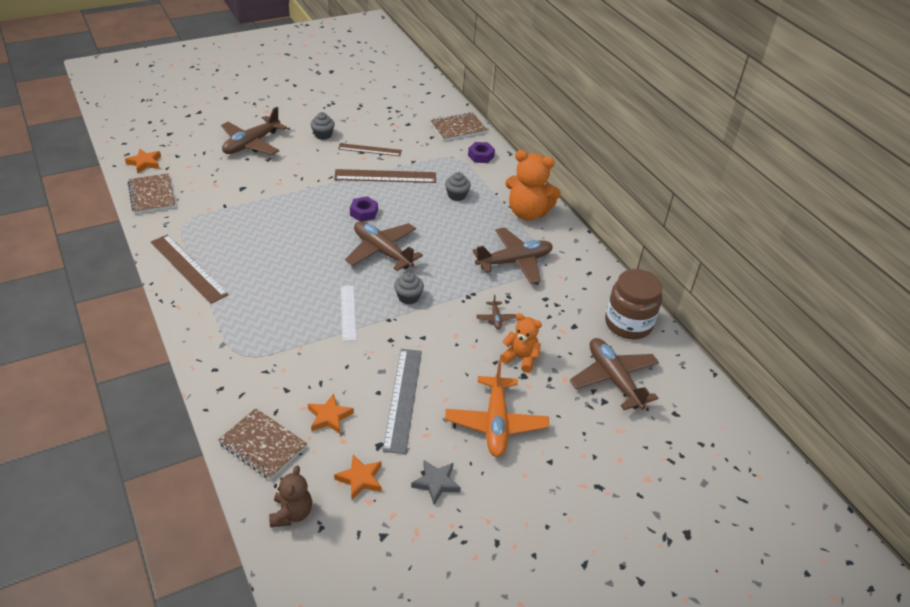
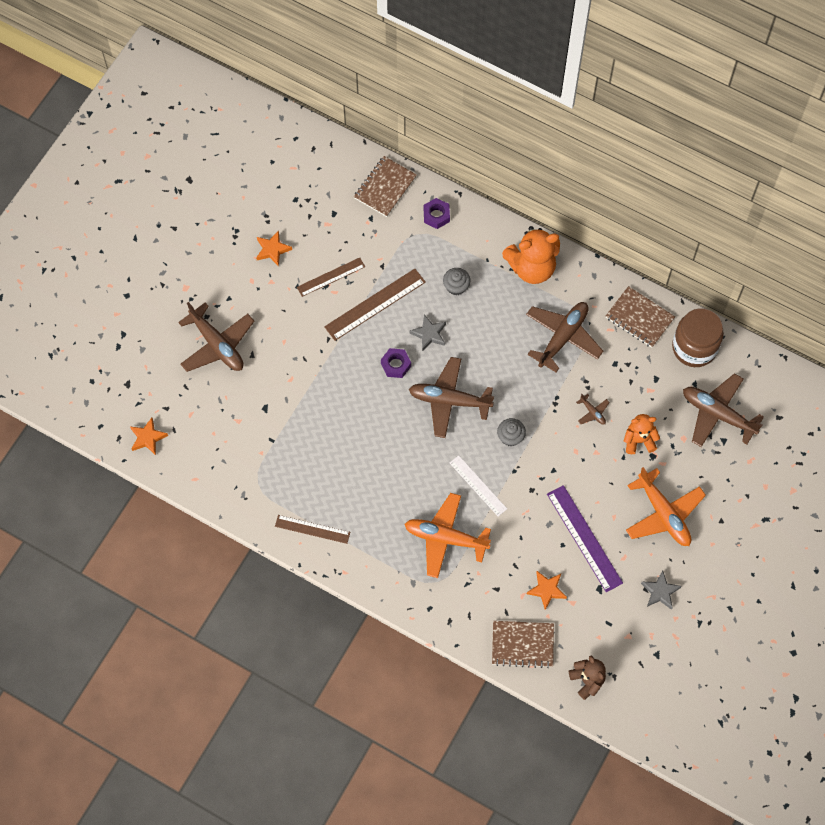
camera: 30 degrees left, 25 degrees up
brown notebook [128,173,175,214] -> brown notebook moved to [606,286,675,348]
brown ruler [150,234,229,304] -> brown ruler [275,515,350,544], size x0.64
brown plane [221,107,287,155] -> brown plane turned 45 degrees counterclockwise [178,302,254,372]
grey cupcake [311,112,335,140] -> none
orange star [334,454,382,500] -> orange star moved to [256,230,292,267]
grey ruler [382,349,422,454] -> purple ruler [547,485,623,592]
none -> orange plane [405,493,491,578]
none -> grey star [410,314,446,351]

